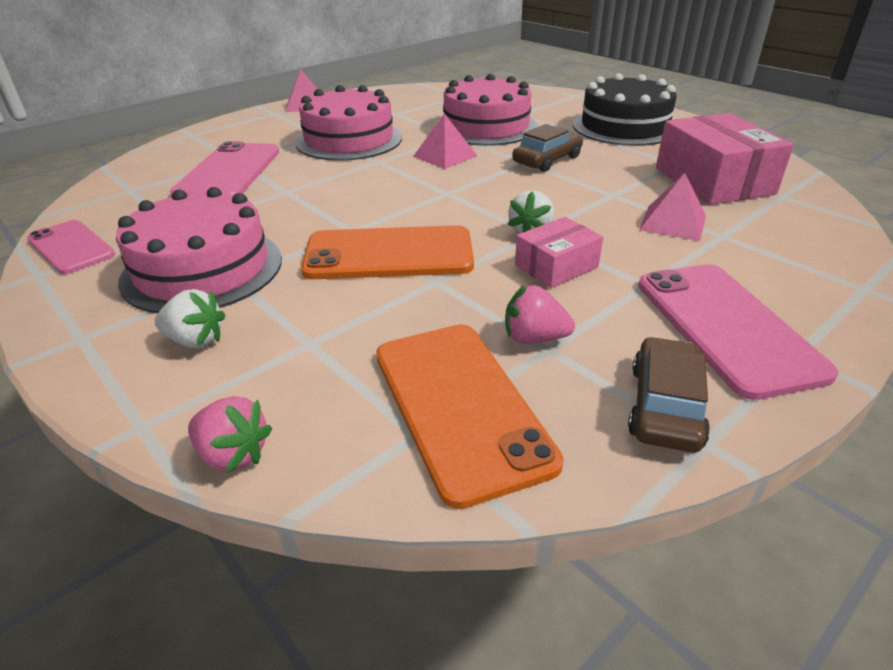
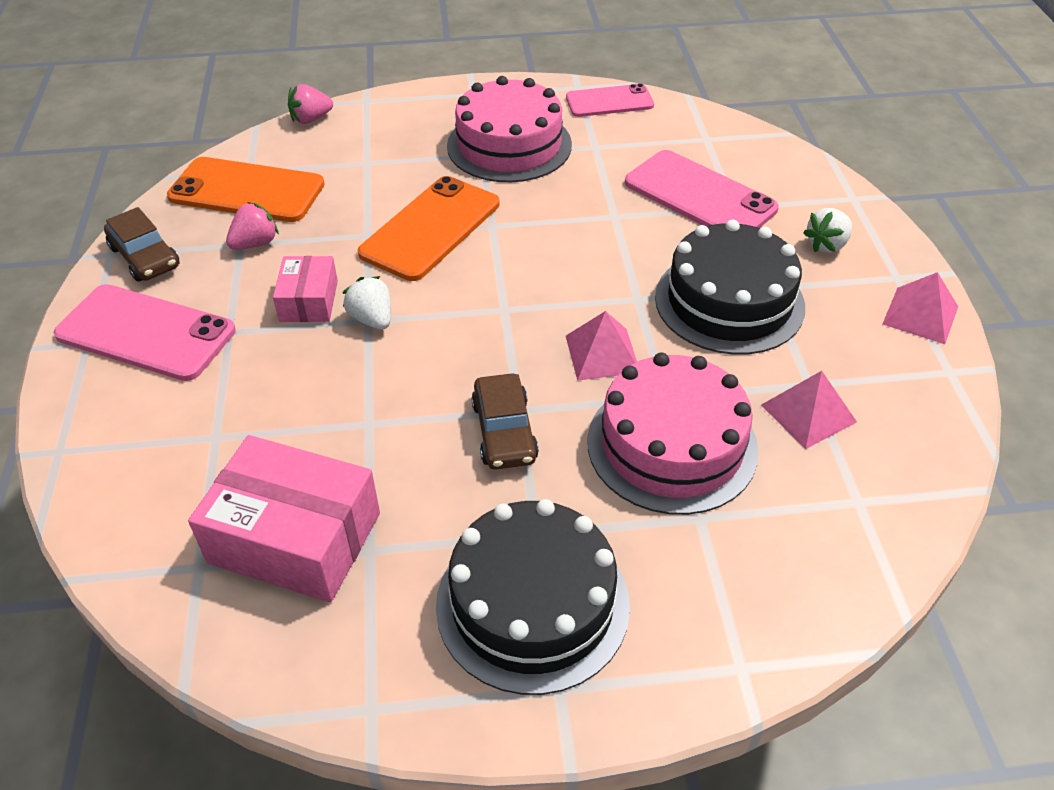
camera: 125 degrees right, 10 degrees up
white strawberry [155,289,225,348] -> white strawberry moved to [803,208,852,253]
pink cake [295,85,402,161] -> black cake [655,220,805,355]
pink pyramid [639,173,706,241] -> pink pyramid moved to [761,371,857,449]

